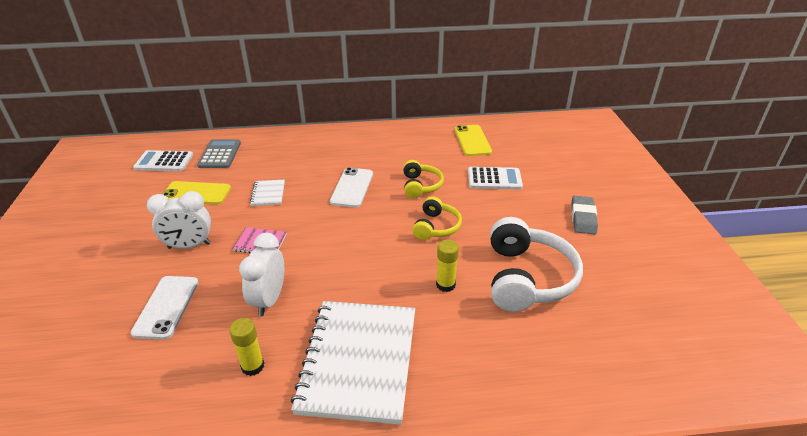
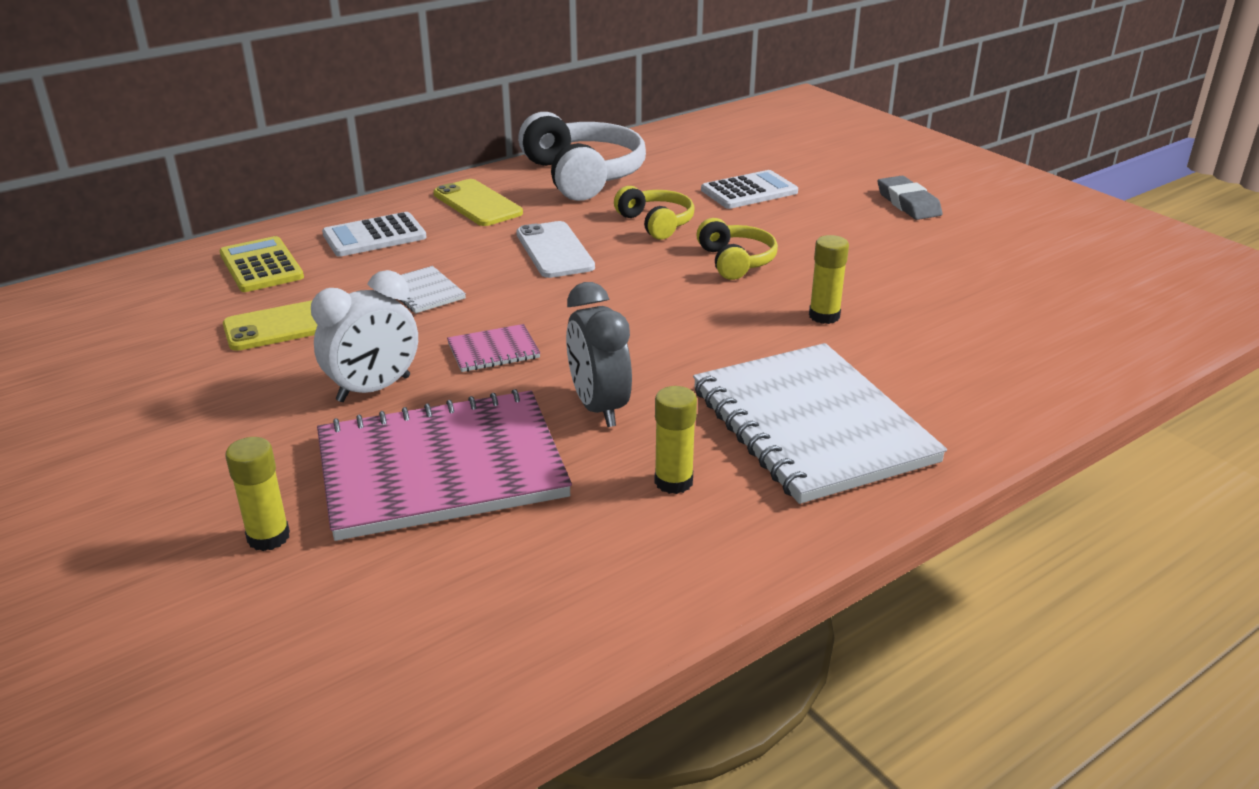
camera: 30 degrees left, 5 degrees down
white phone [131,276,199,340] -> pink notebook [317,389,572,541]
white calculator [133,150,193,171] -> white calculator moved to [322,212,427,257]
grey calculator [197,139,241,168] -> yellow calculator [219,236,304,292]
white clock [239,233,284,316] -> grey clock [566,282,632,427]
yellow phone [454,125,492,156] -> yellow phone moved to [433,179,523,226]
white headphones [490,217,583,312] -> white headphones moved to [518,112,646,201]
none -> yellow glue stick [225,437,290,551]

